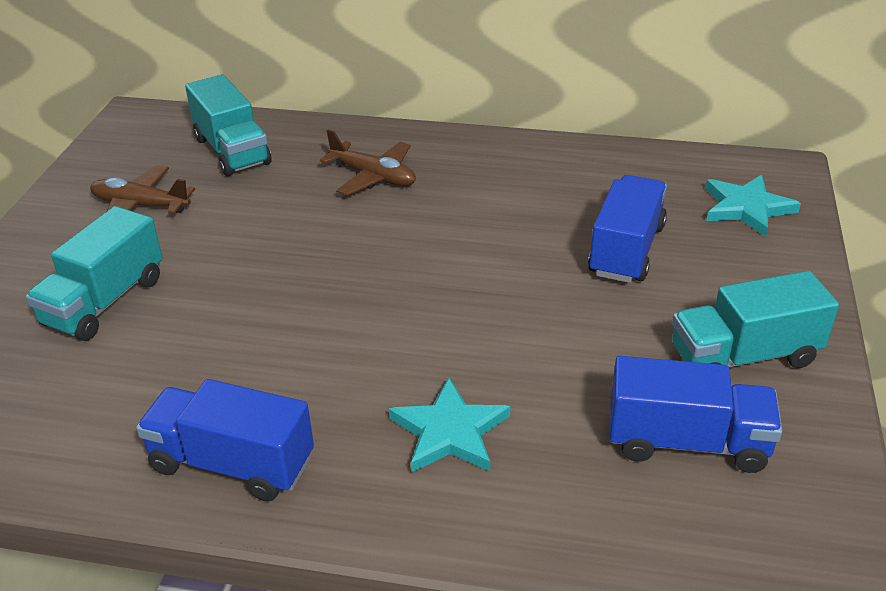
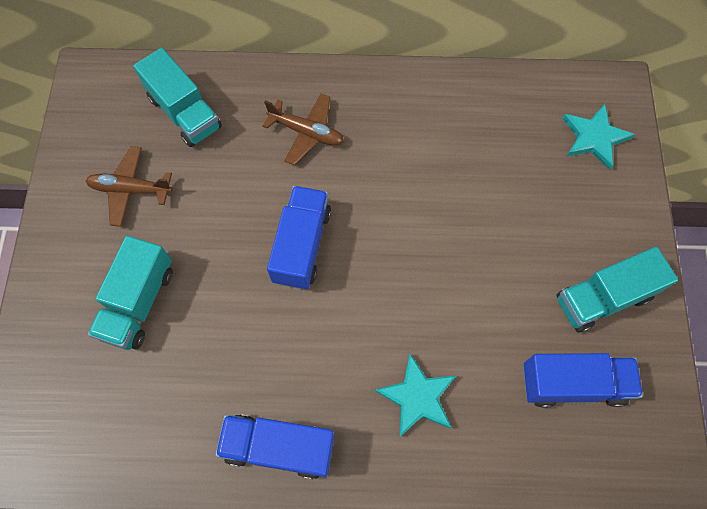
camera: 10 degrees left, 30 degrees up
blue truck [588,175,667,283] -> blue truck moved to [267,186,331,290]

